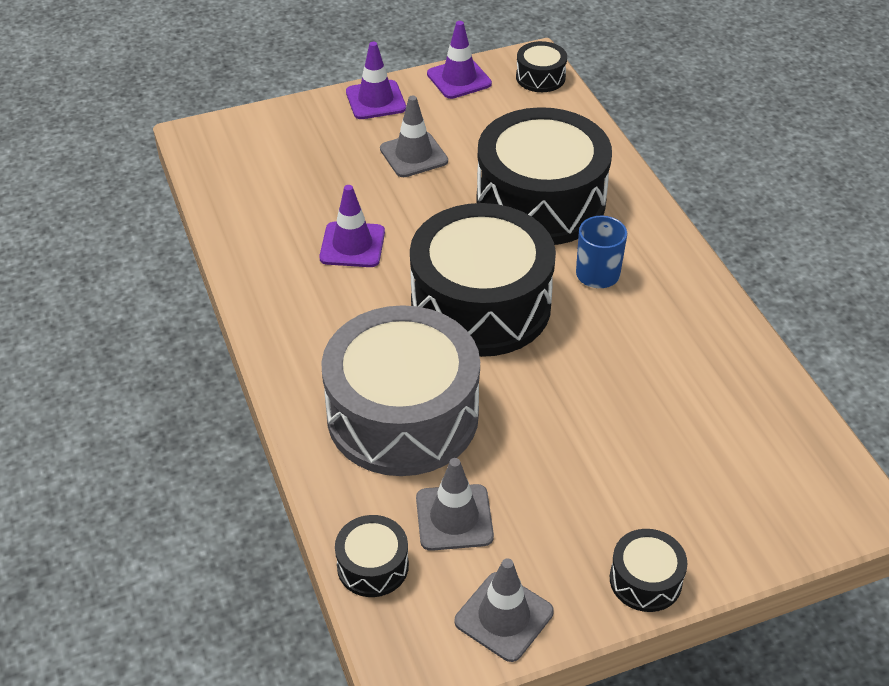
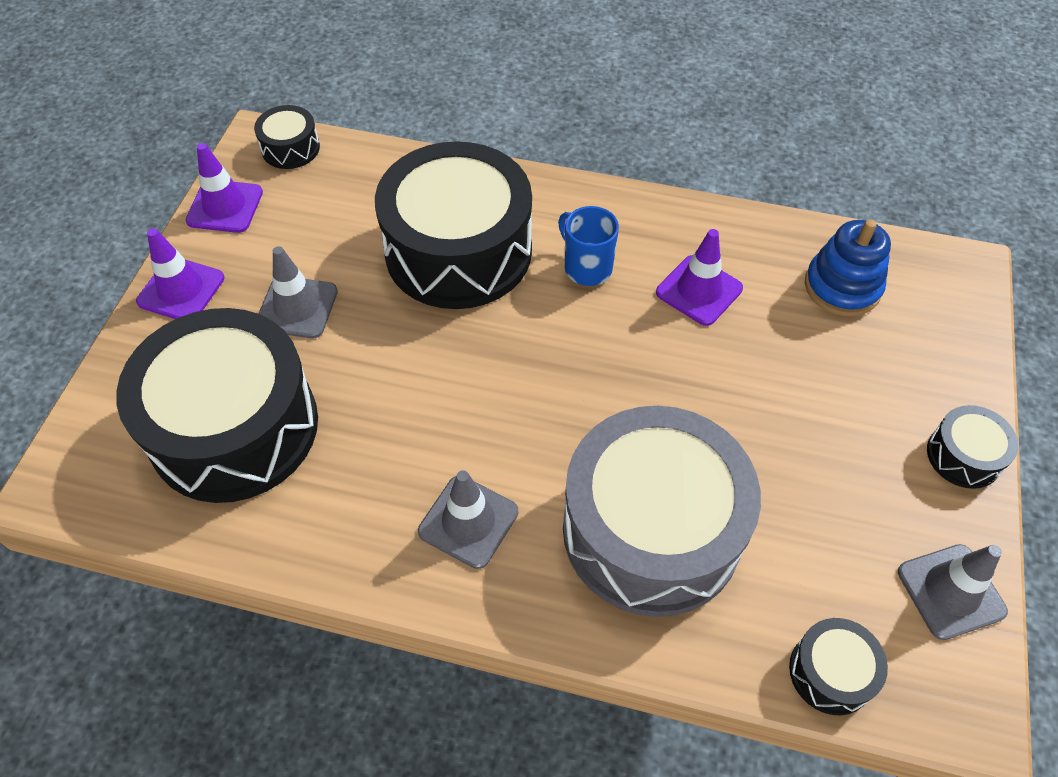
camera: 55 degrees left, 10 degrees up
purple traffic cone [319,185,385,267] -> purple traffic cone moved to [656,229,743,326]
black drum [410,203,556,357] -> black drum moved to [116,308,318,503]
grey traffic cone [416,458,494,551] -> grey traffic cone moved to [418,470,518,569]
none -> blue stacking toy [805,219,891,316]

